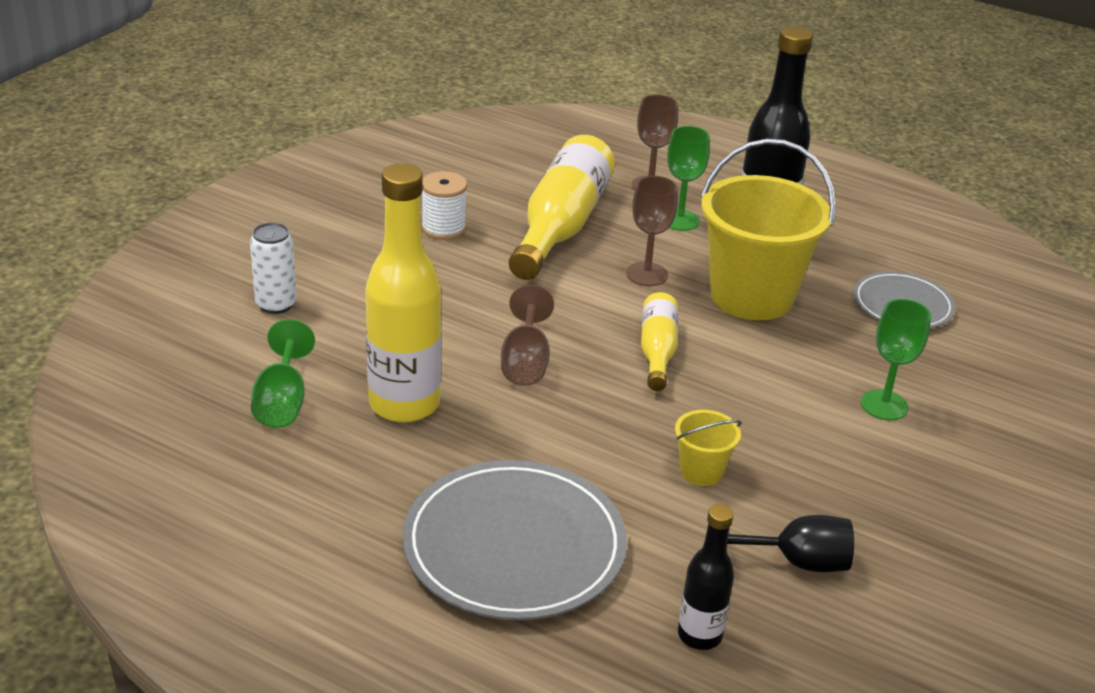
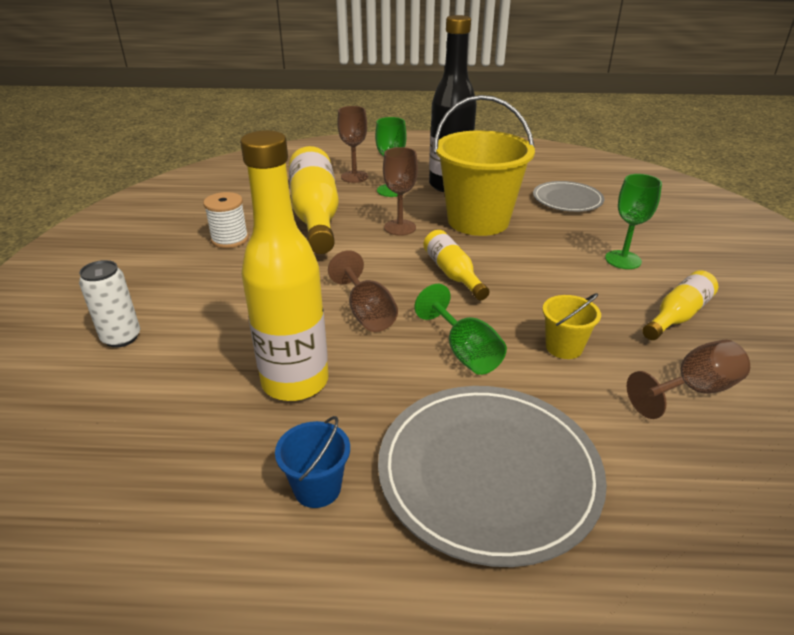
camera: 25 degrees left, 0 degrees up
green goblet [251,319,315,428] -> green goblet moved to [414,284,507,375]
black bottle [678,504,734,650] -> none
black goblet [727,515,854,572] -> brown goblet [627,340,750,419]
none -> blue bucket [275,416,350,508]
none -> yellow bottle [643,270,718,340]

